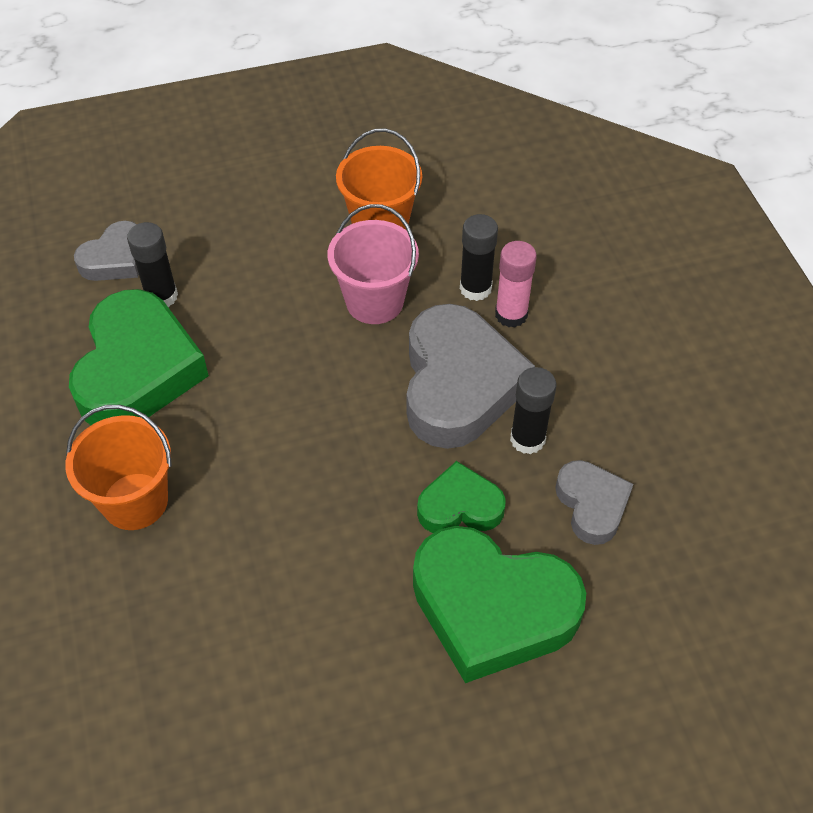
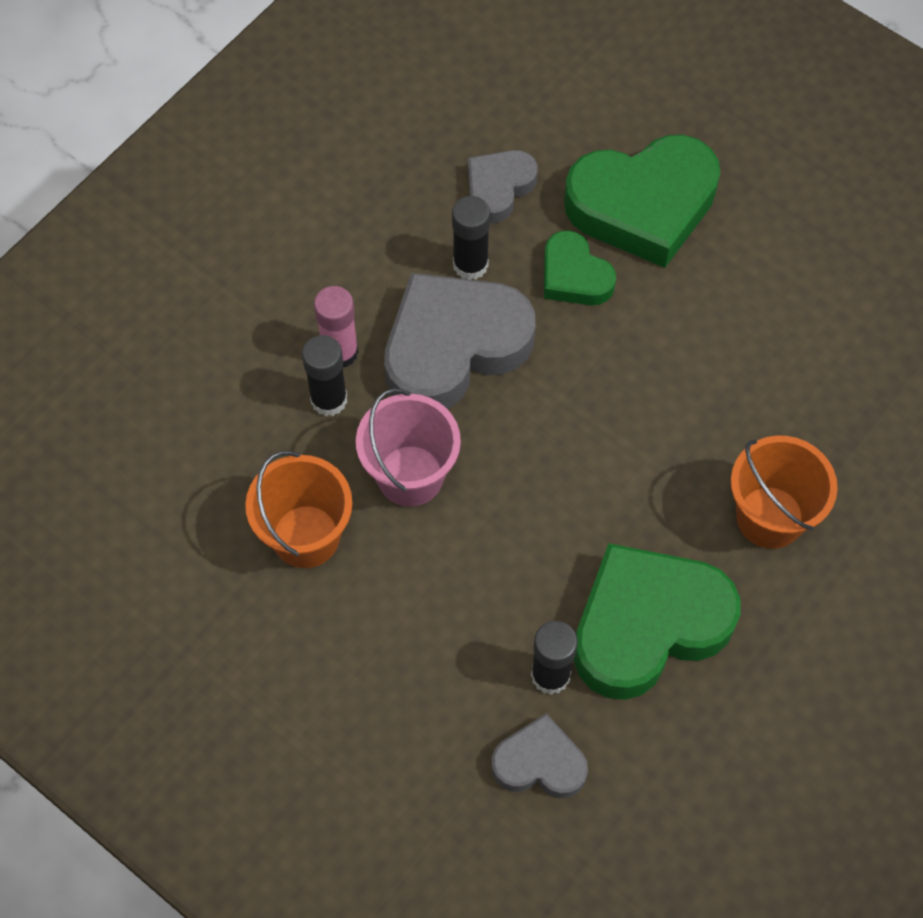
camera: 125 degrees left, 10 degrees up
green heart [413,526,586,683] -> green heart turned 90 degrees clockwise [564,135,720,268]

